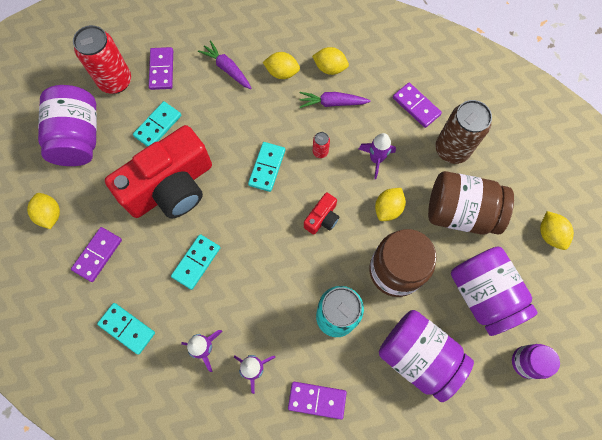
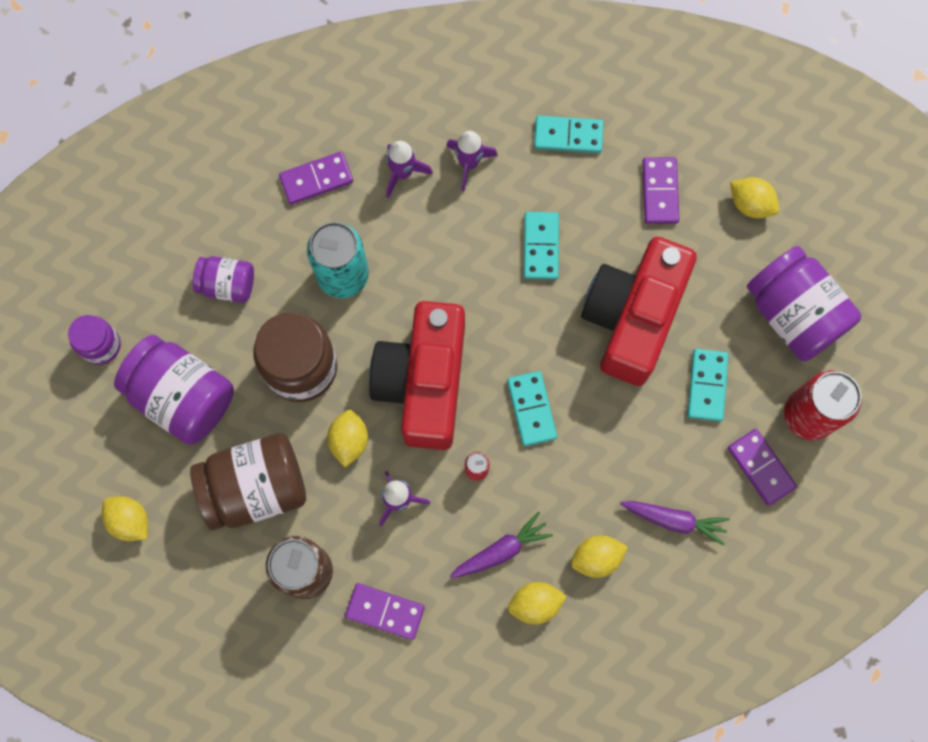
camera: 150 degrees right, 5 degrees up
red camera [304,192,339,235] -> red camera [369,301,465,450], size x2.43
purple jar [379,310,474,402] -> purple jar [193,256,254,303], size x0.56

